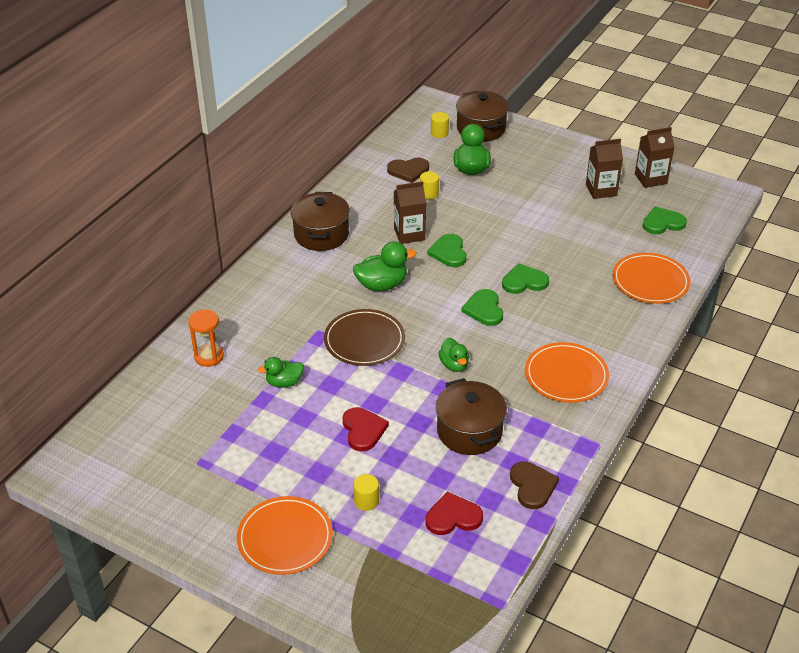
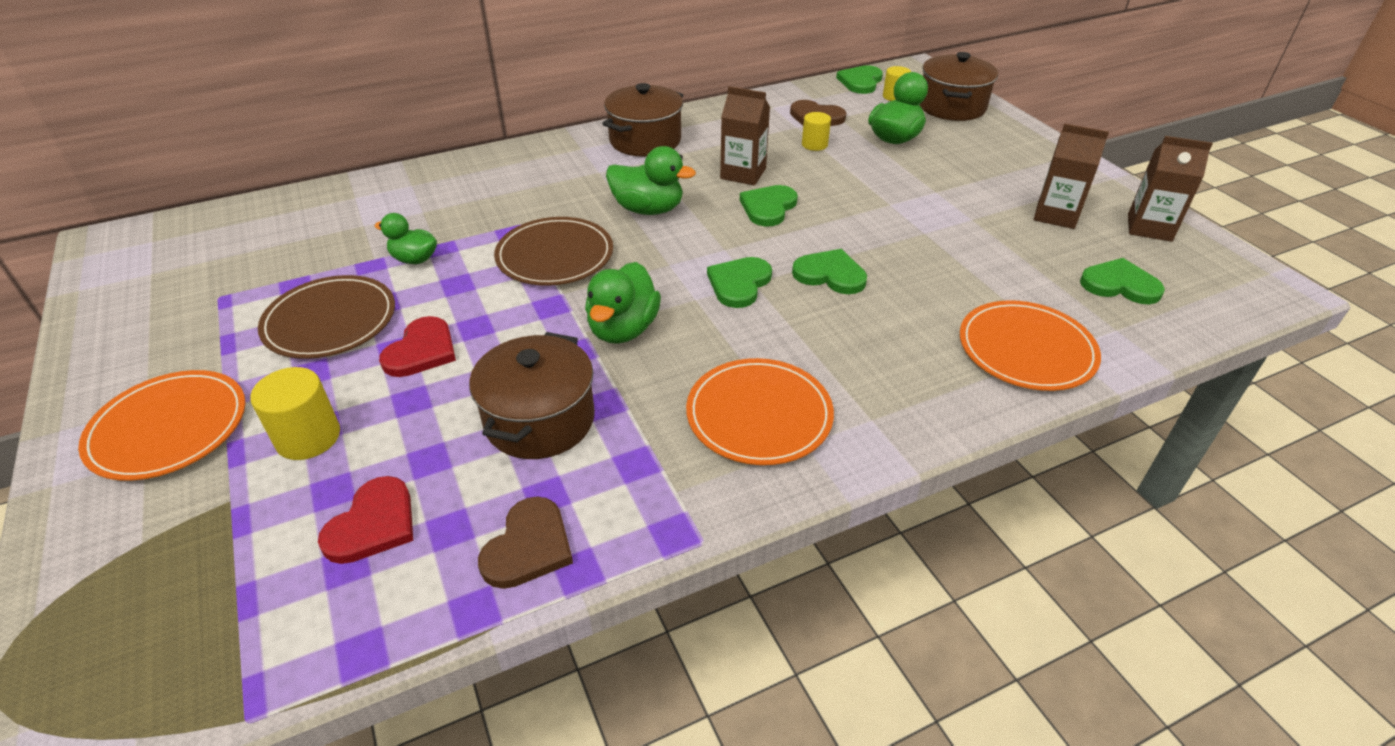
camera: 35 degrees right, 0 degrees up
orange hourglass [188,310,224,367] -> none
yellow cylinder [353,474,379,511] -> yellow cylinder [250,367,340,460], size x1.53
red heart [426,492,483,535] -> red heart turned 90 degrees clockwise [318,476,413,564]
green duck [438,338,469,372] -> green duck [585,262,661,344], size x1.54
none -> brown plate [258,275,395,359]
none -> green heart [836,65,883,94]

